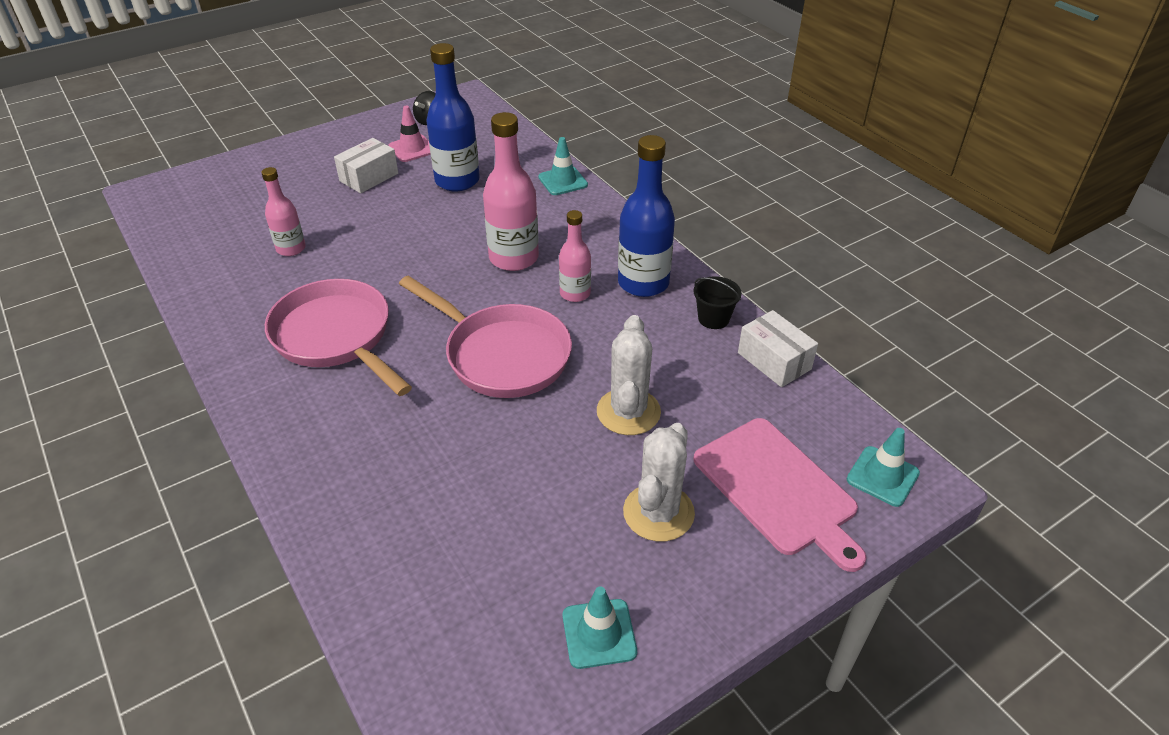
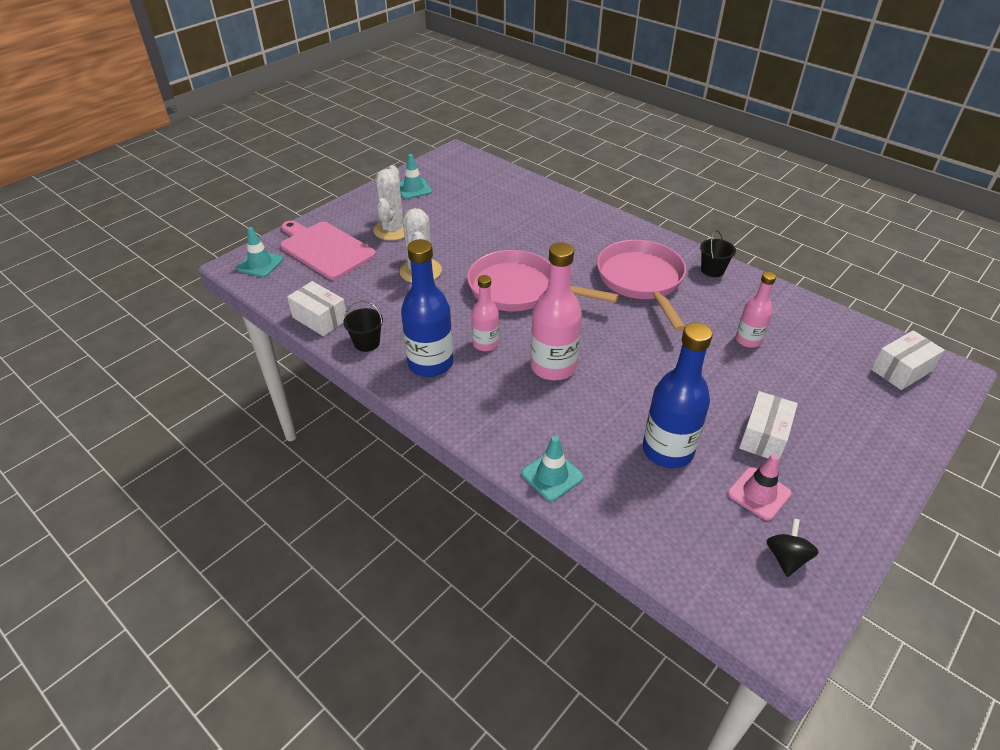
camera: 165 degrees right, 0 degrees up
pink pan [265,279,412,396] -> pink pan turned 135 degrees counterclockwise [597,240,686,332]
none -> black bucket [700,230,736,277]
none -> white box [871,330,945,390]

